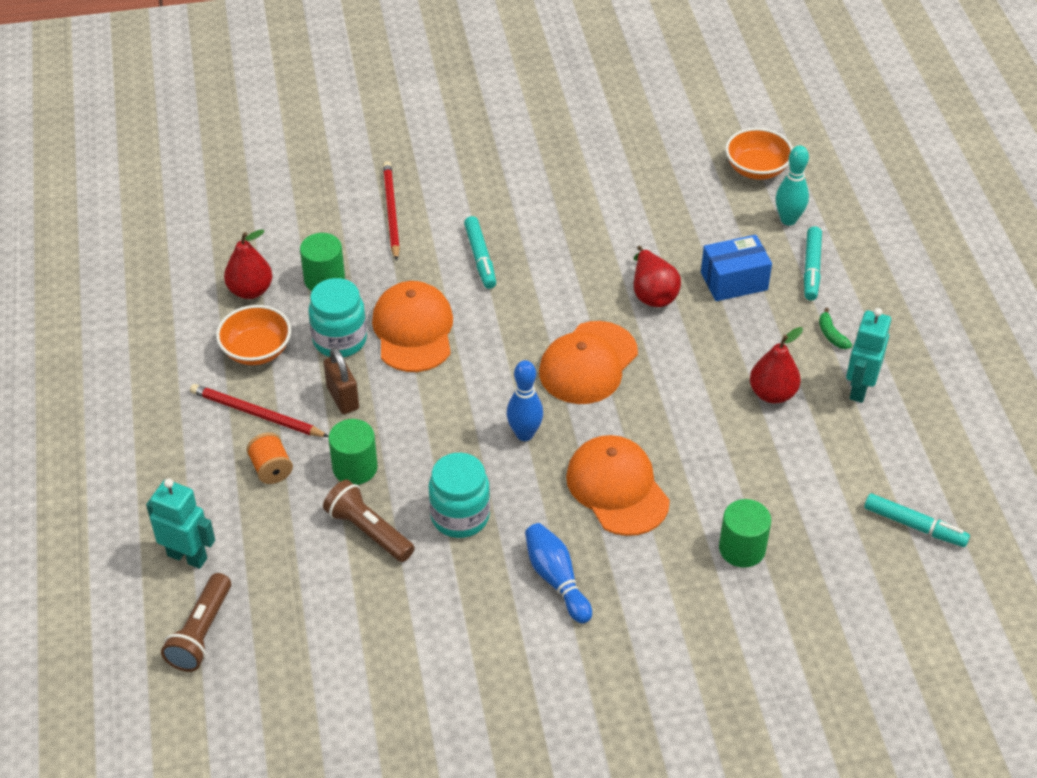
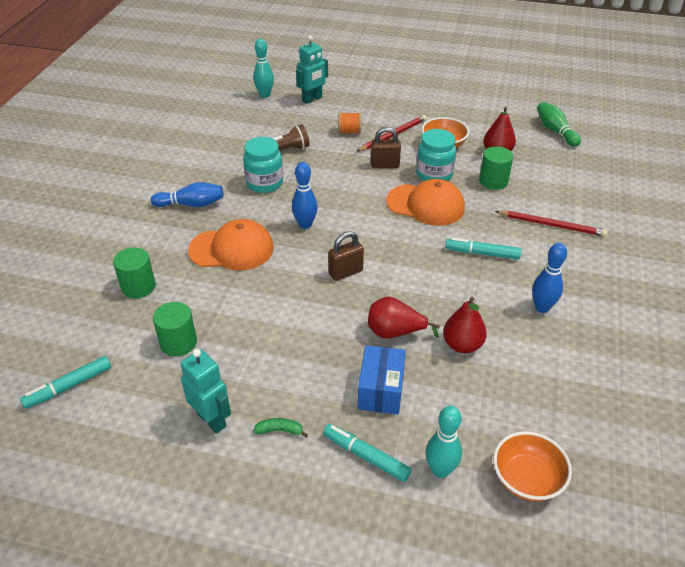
camera: 115 degrees right, 5 degrees down
brown flashlight [161,573,231,672] -> turquoise bowling pin [253,38,274,98]
green cylinder [329,419,378,485] -> green cylinder moved to [153,302,197,357]
orange cap [539,321,638,404] -> brown padlock [328,231,364,281]
red pear [750,327,803,404] -> red pear moved to [443,297,487,353]
none -> blue bowling pin [532,243,567,313]
none -> green bowling pin [537,102,581,147]

